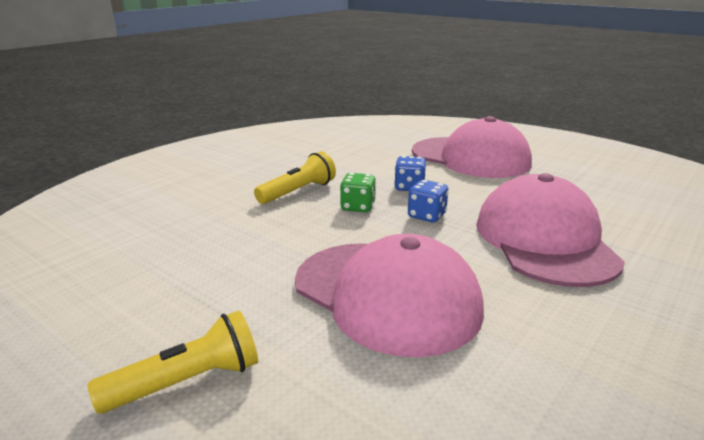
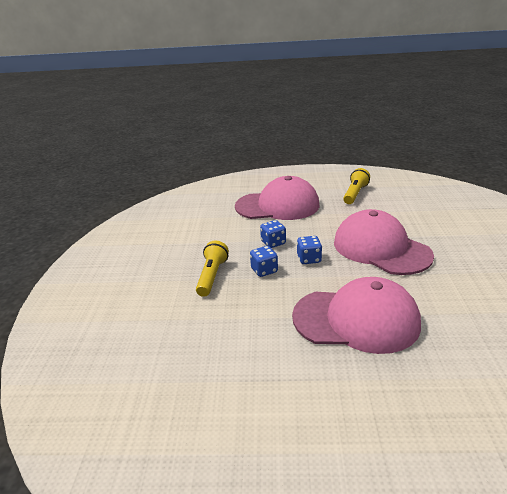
camera: 35 degrees left, 5 degrees up
yellow flashlight [88,310,258,413] -> yellow flashlight moved to [343,168,370,204]
green dice [340,173,376,212] -> blue dice [250,246,278,277]

